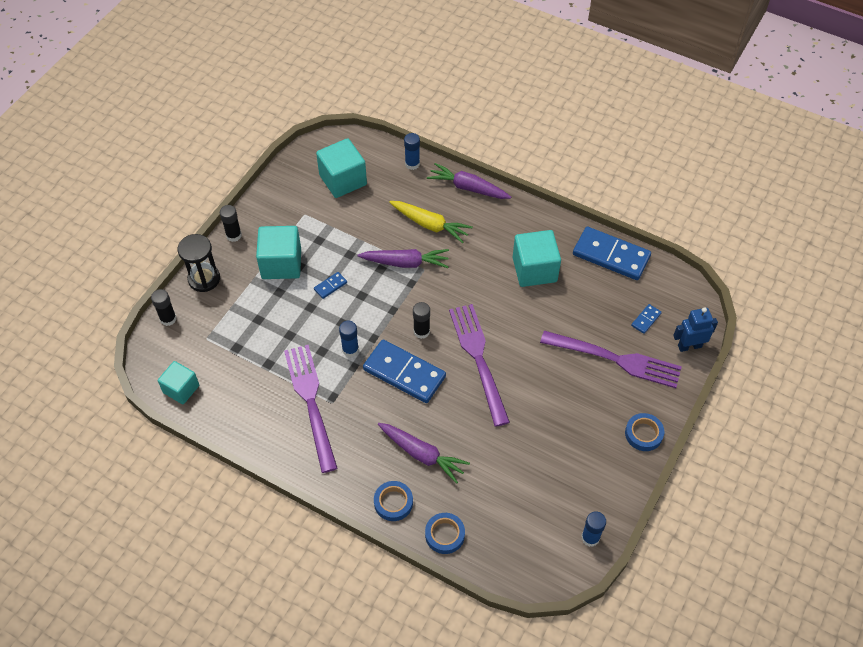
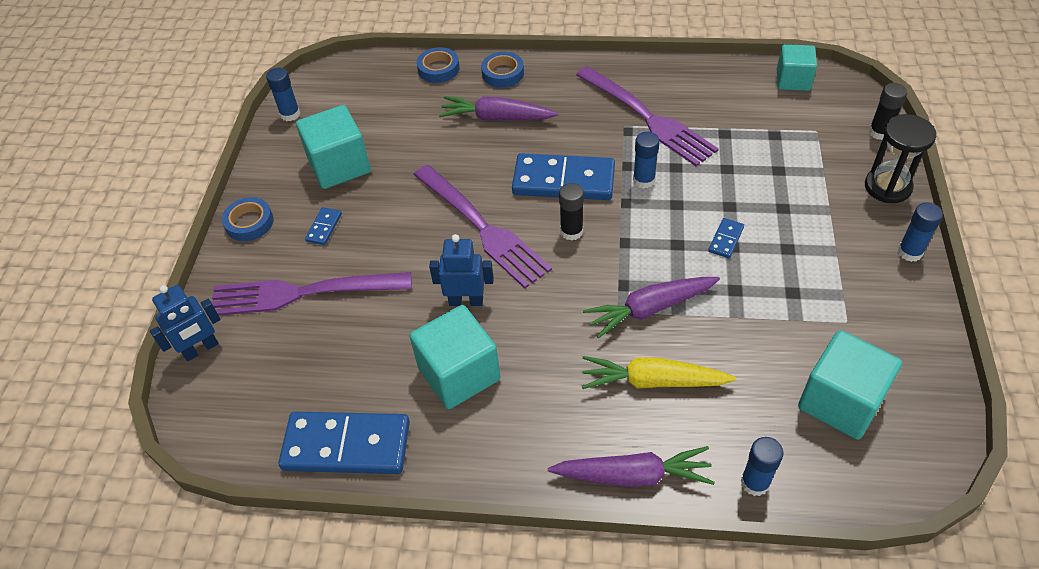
camera: 160 degrees right, 5 degrees down
black glue stick [220,205,242,242] -> blue glue stick [898,203,943,262]
turquoise cube [256,226,301,279] -> turquoise cube moved to [296,105,371,189]
blue domino [631,304,662,334] -> blue domino moved to [305,207,342,245]
none -> blue robot [429,234,494,306]

